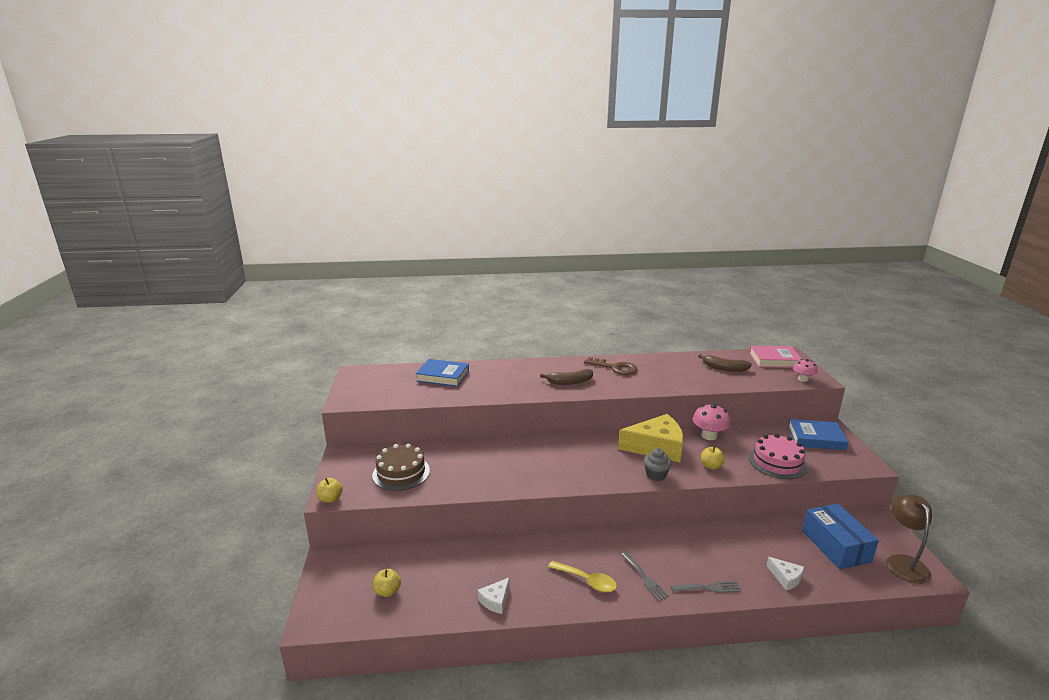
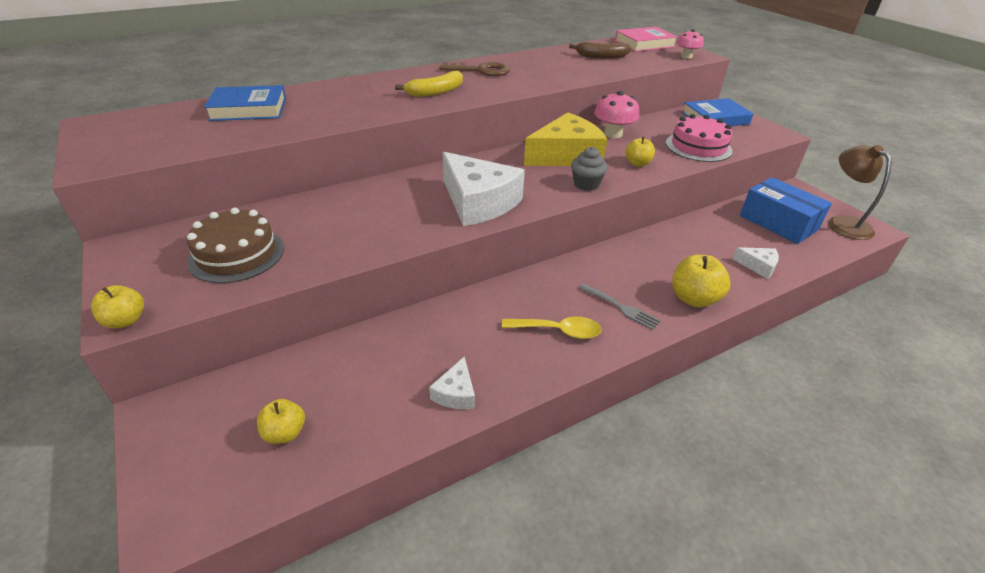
camera: 25 degrees left, 15 degrees up
brown banana [540,369,593,385] -> yellow banana [395,71,463,97]
grey fork [670,581,741,593] -> yellow apple [672,254,730,307]
none -> white cheese [443,152,525,226]

